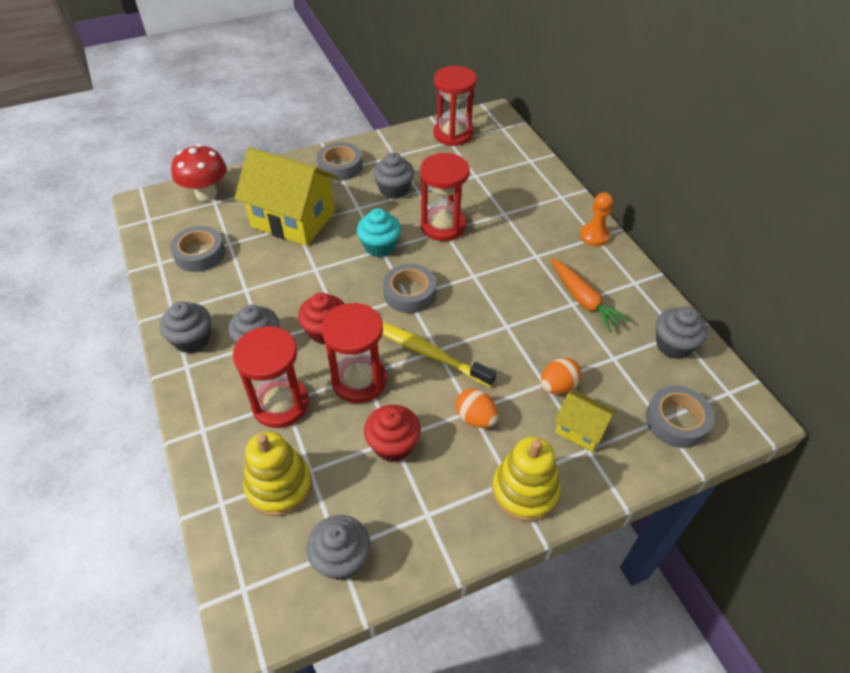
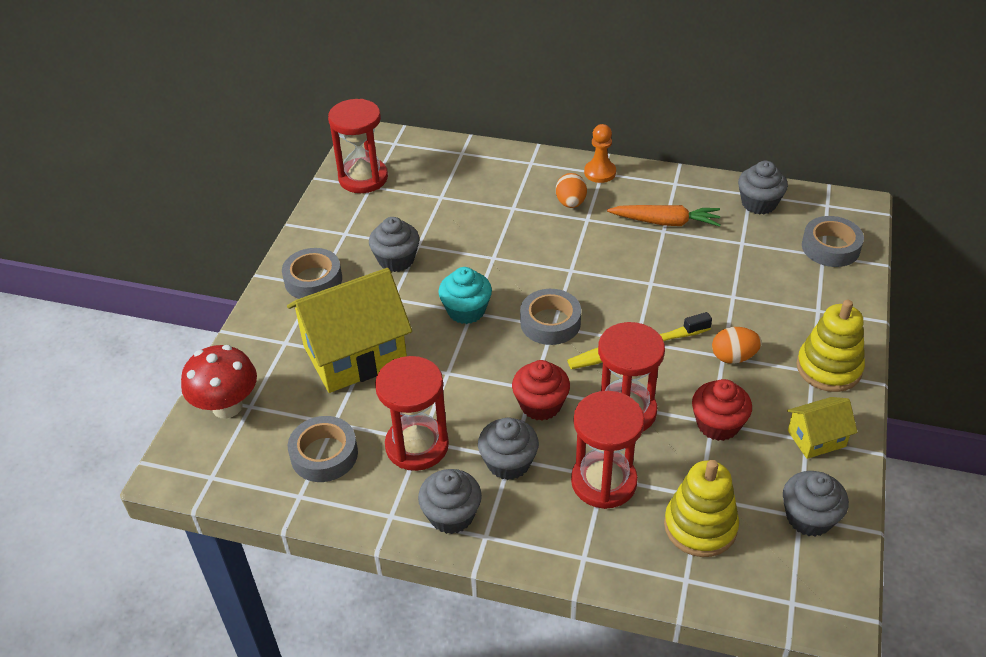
camera: 50 degrees left, 5 degrees down
red hourglass [420,153,470,241] -> red hourglass moved to [375,356,449,471]
orange egg [541,358,582,394] -> orange egg moved to [556,173,587,208]
yellow house [554,390,616,452] -> yellow house moved to [787,397,858,459]

